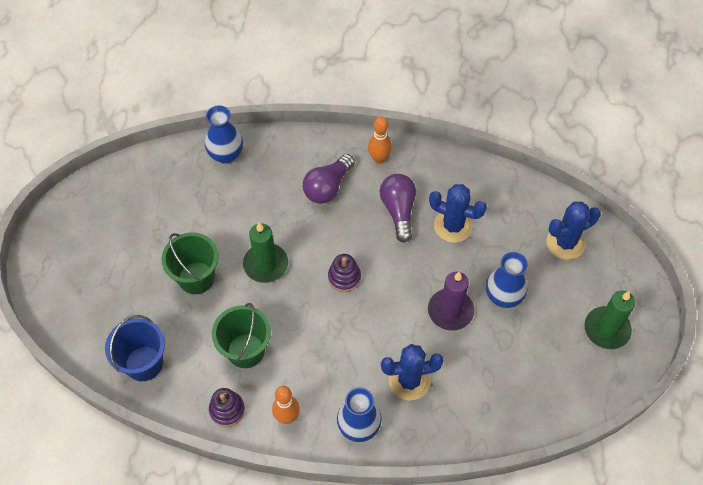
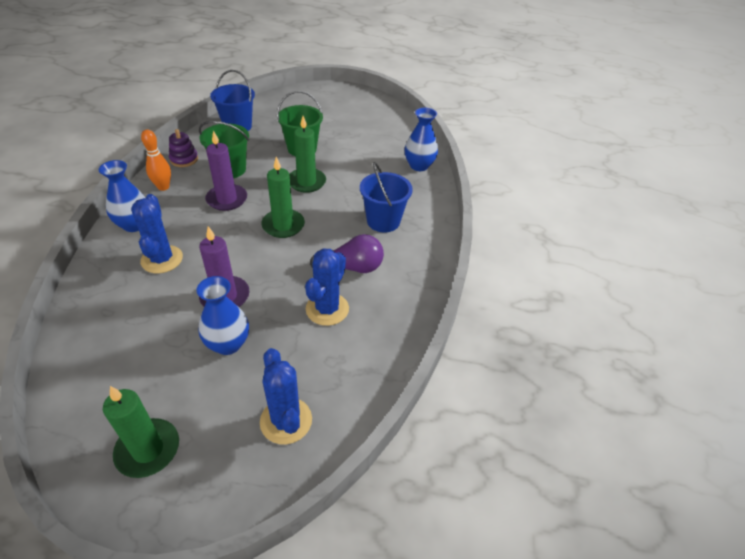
camera: 90 degrees right, 15 degrees down
purple light bulb [303,154,355,203] -> blue bucket [360,162,413,232]
purple stacking toy [328,254,361,292] -> green candle [261,157,305,238]
orange bowling pin [368,116,392,164] -> none
none -> purple candle [205,131,247,211]

